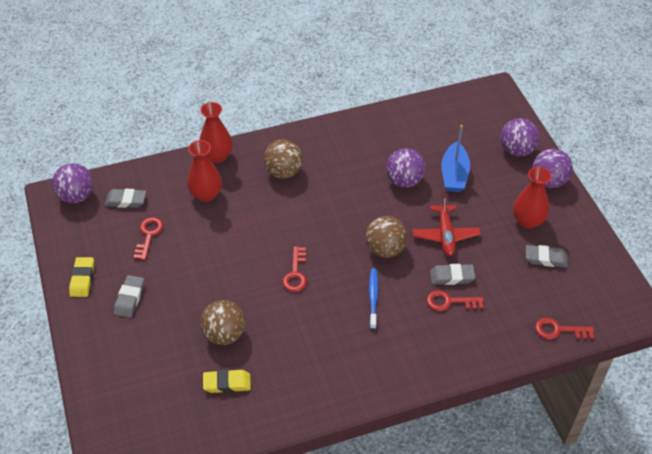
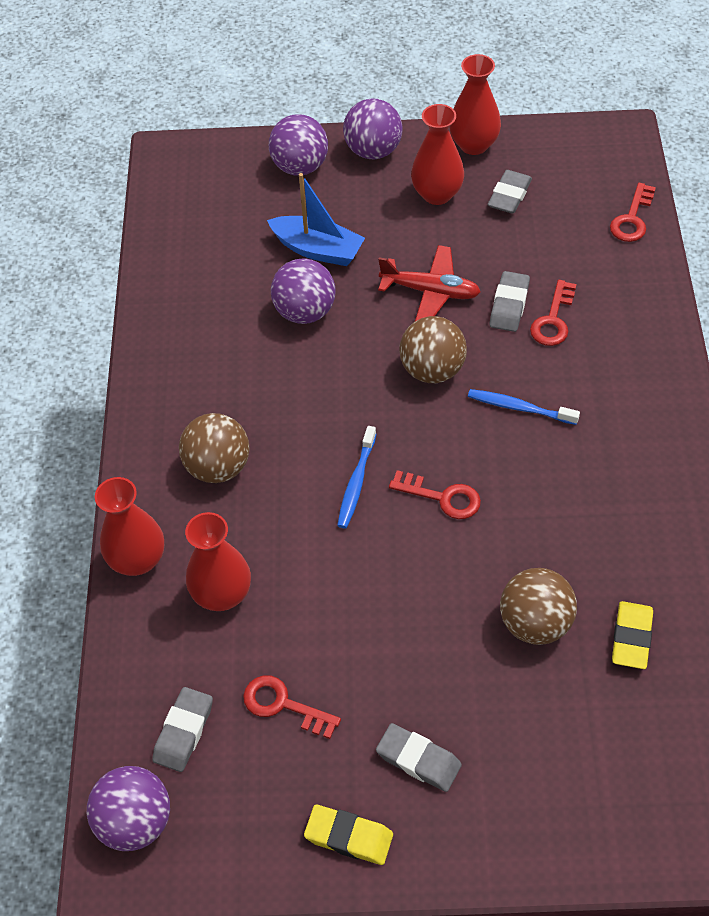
camera: 70 degrees left, 5 degrees up
none -> blue toothbrush [337,426,376,528]
none -> red vase [450,54,501,155]

